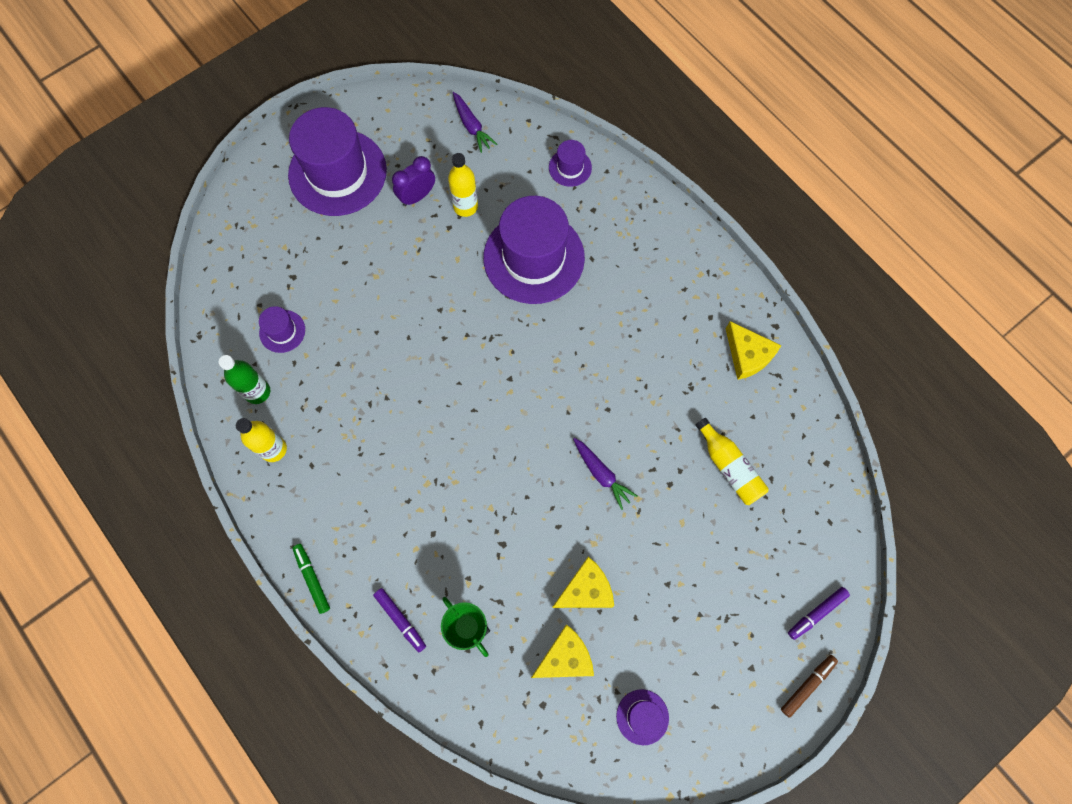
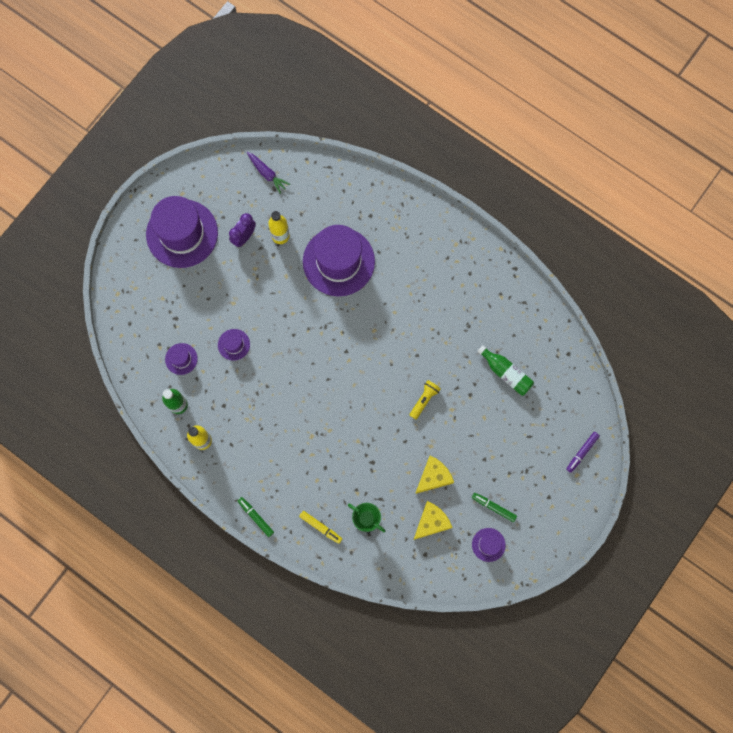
camera: 15 degrees left, 5 degrees up
purple marker [373,588,426,652] -> yellow marker [299,511,342,544]
purple hat [549,140,592,187] -> purple hat moved to [218,329,250,361]
purple carrot [573,438,638,510] -> yellow flashlight [409,380,441,419]
yellow bottle [696,418,769,505] -> green bottle [477,345,534,396]
yellow cheese [726,321,781,380] -> none
brown marker [781,655,838,718] -> none
none -> green marker [472,493,517,522]

